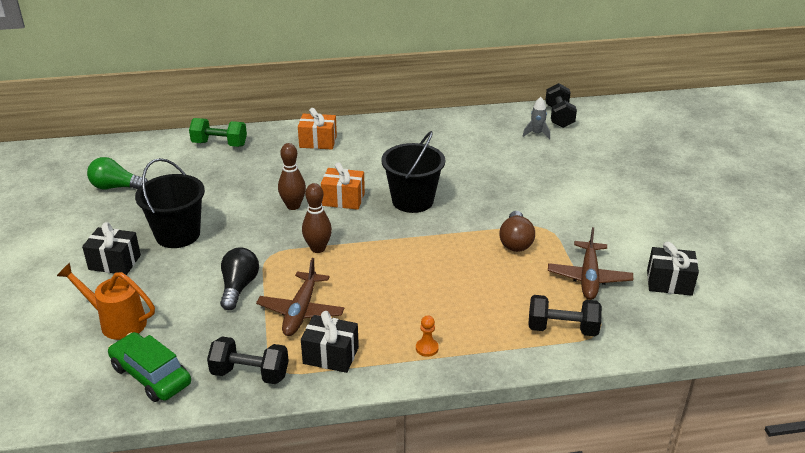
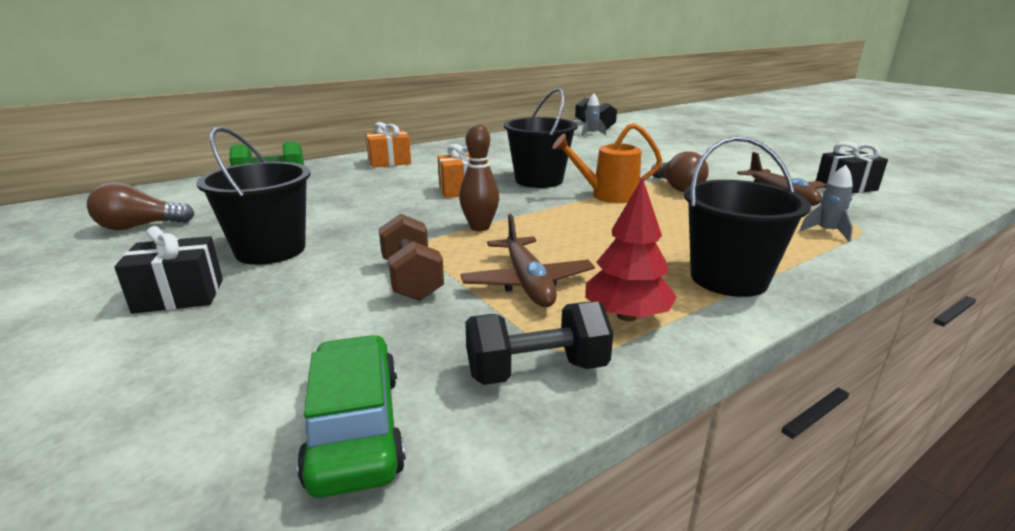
camera: 25 degrees left, 10 degrees down
orange watering can [57,263,155,340] -> orange watering can moved to [552,123,662,203]
green light bulb [87,157,148,190] -> brown light bulb [87,182,194,230]
green car [108,332,191,402] -> green car turned 60 degrees clockwise [297,335,406,498]
black light bulb [220,248,259,310] -> brown dumbbell [379,213,444,301]
brown bowling pin [278,143,306,210] -> none
black gift [301,311,359,373] -> red tree [585,177,677,321]
orange pawn [416,315,439,357] -> black bucket [684,136,811,297]
black dumbbell [528,295,602,337] -> grey rocket [799,165,853,242]

